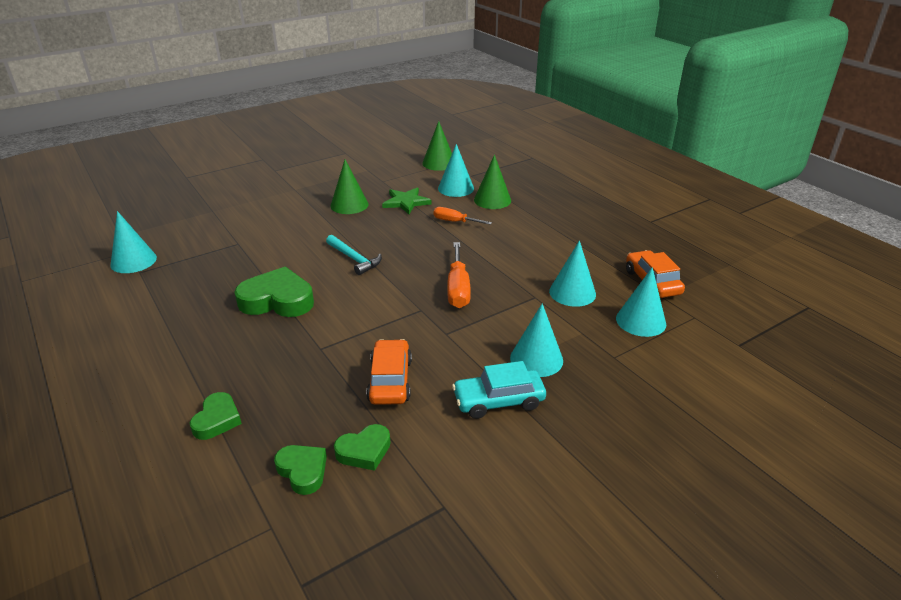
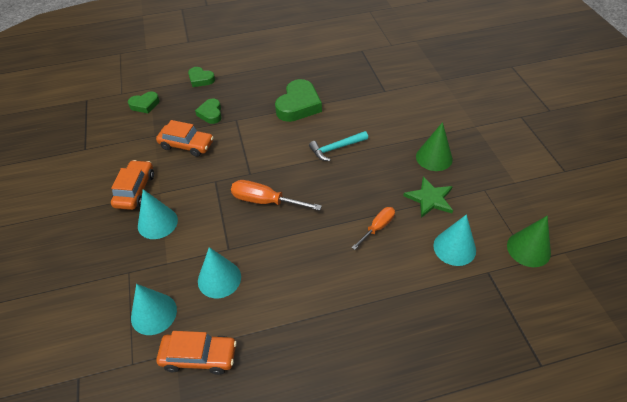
camera: 110 degrees right, 15 degrees up
turquoise cone [111,211,157,273] -> none
green heart [334,424,390,471] -> green heart moved to [195,99,222,124]
turquoise car [452,361,546,419] -> orange car [111,160,154,210]
green cone [474,155,511,209] -> none

